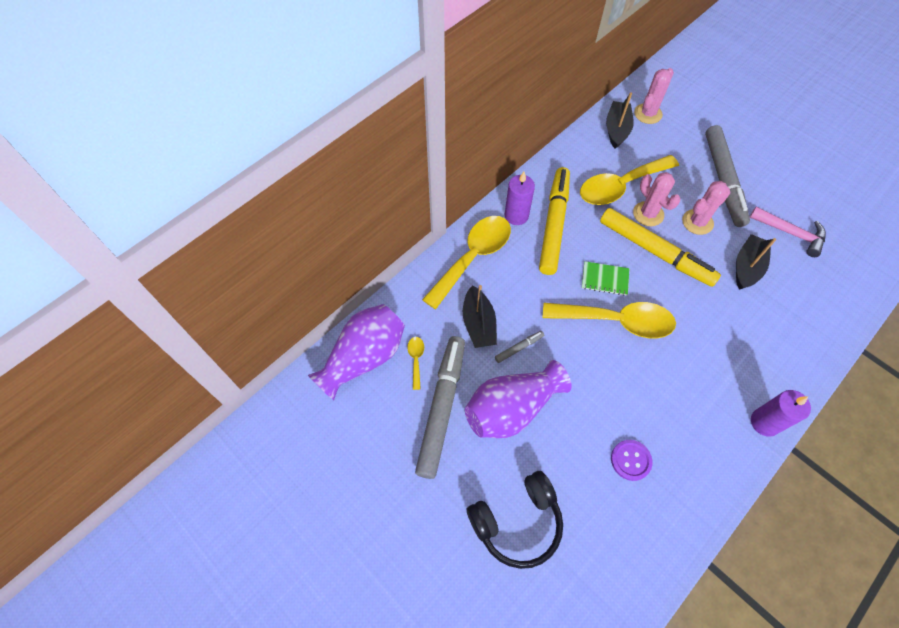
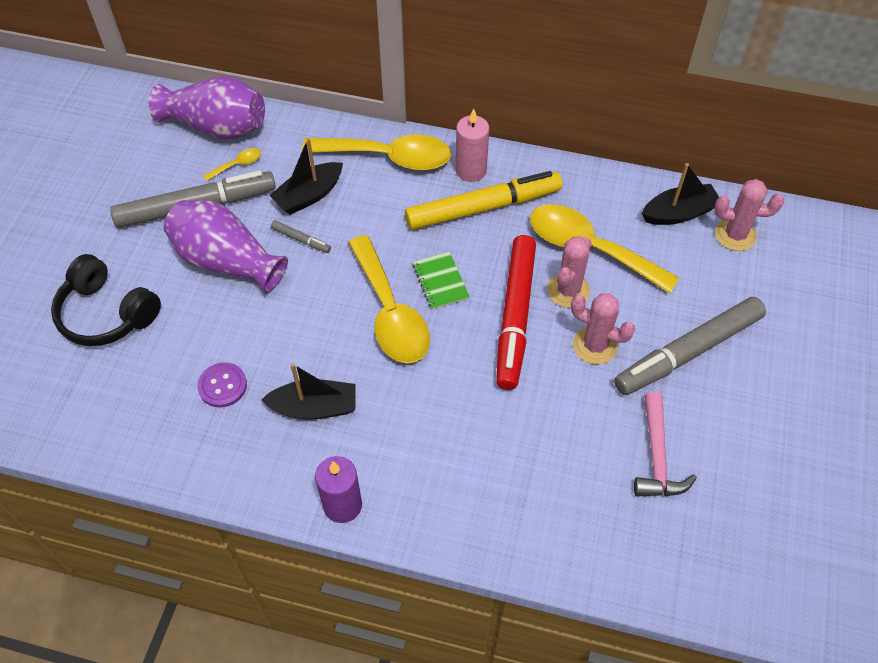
camera: 60 degrees right, 5 degrees down
purple candle [505,172,535,225] -> pink candle [456,109,489,182]
yellow marker [600,208,721,287] -> red marker [496,235,536,390]
black boat [736,234,776,290] -> black boat moved to [261,363,356,419]

